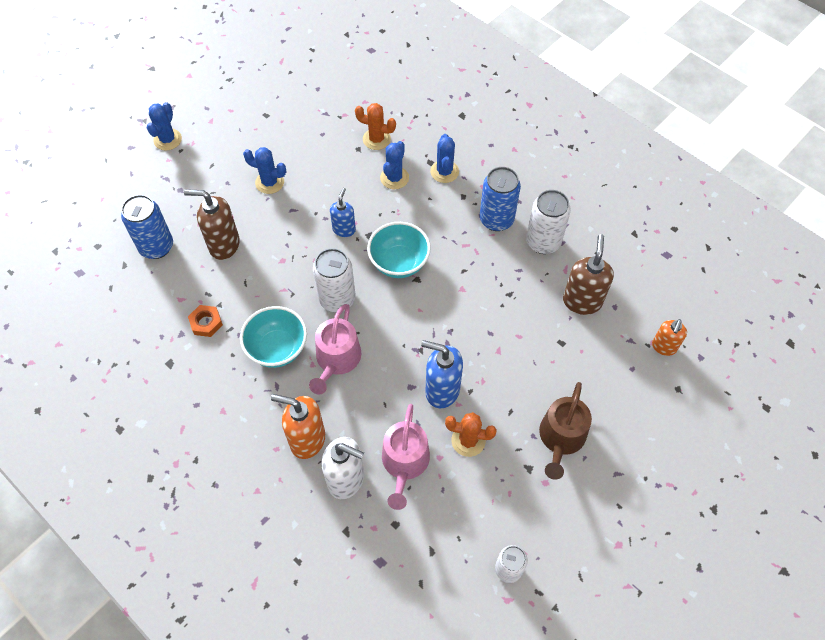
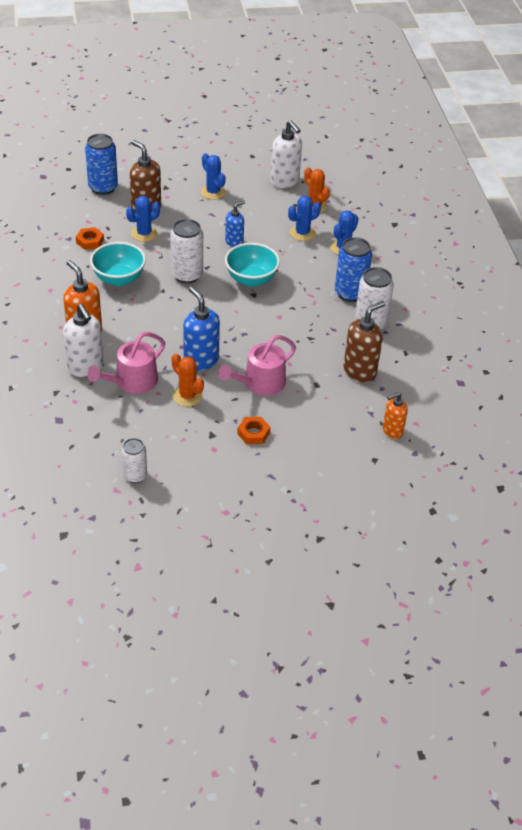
camera: 35 degrees right, 15 degrees down
blue cactus [147,102,182,150] -> blue cactus moved to [126,196,160,242]
pink watering can [309,304,361,394] -> pink watering can moved to [218,335,296,396]
brown watering can [539,382,592,480] -> orange nut [237,417,270,444]
none -> white soap dispenser [270,120,302,188]

